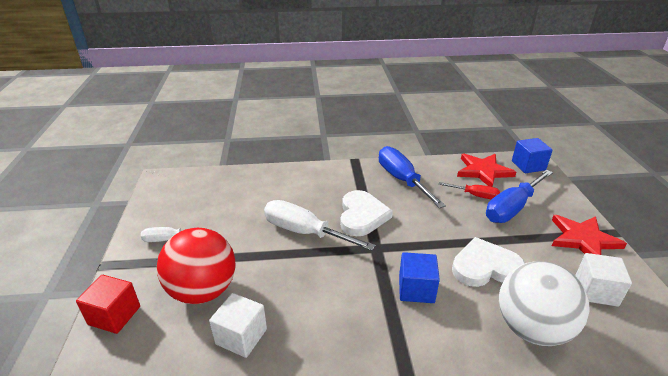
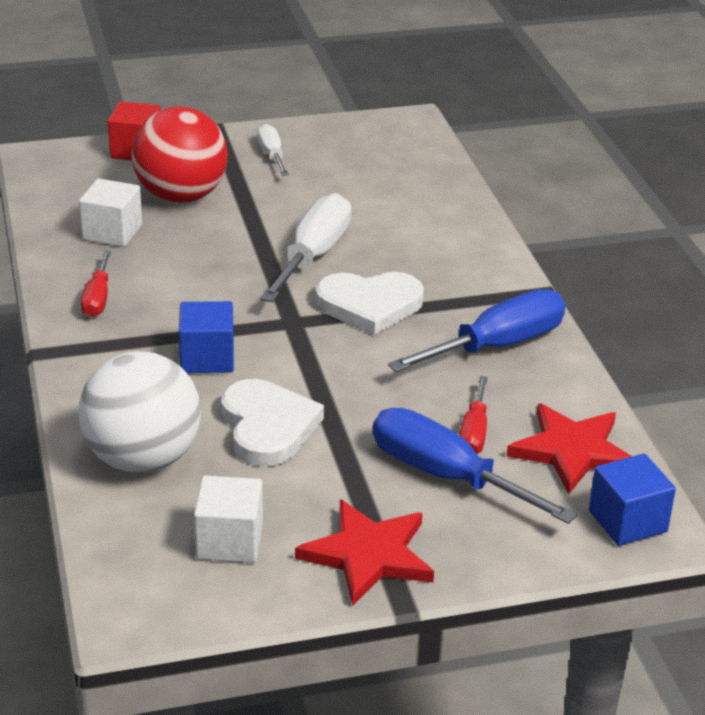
camera: 80 degrees right, 0 degrees up
none -> red screwdriver [81,251,111,317]

